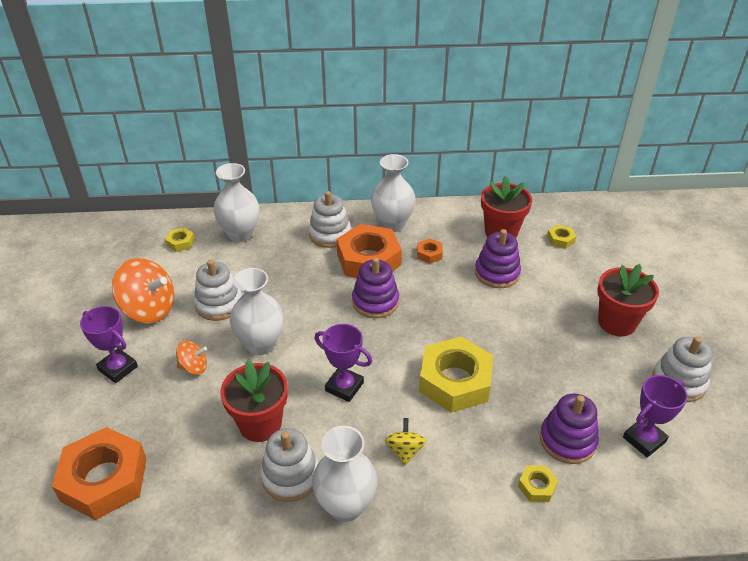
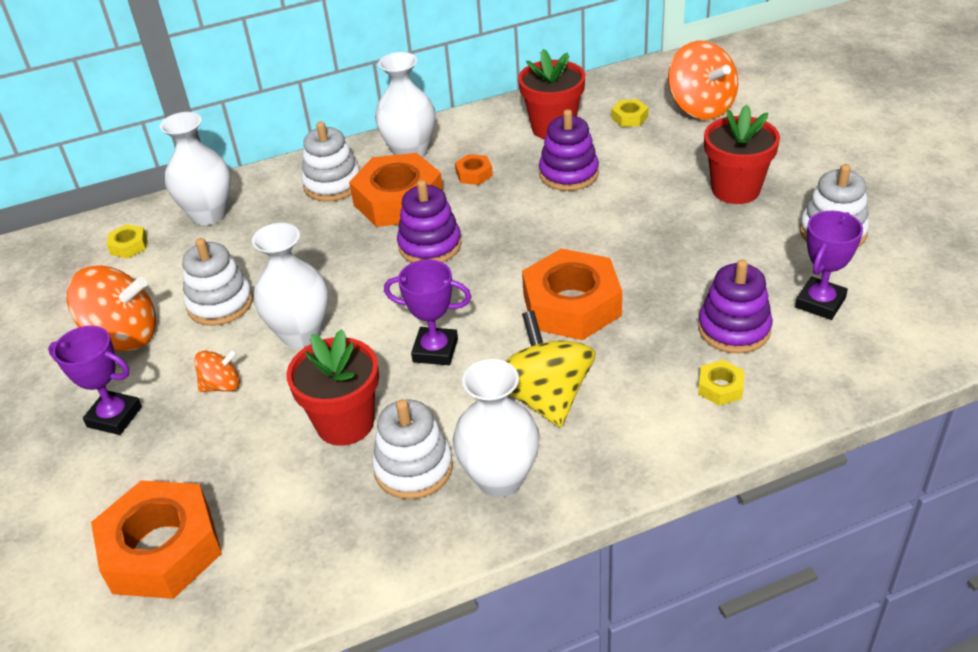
camera: 15 degrees left, 0 degrees up
yellow spinning top [385,418,426,465] -> yellow spinning top [505,310,596,427], size x1.92
yellow nut [419,337,493,413] -> orange nut [522,248,622,340]
none -> orange spinning top [668,40,738,120]

